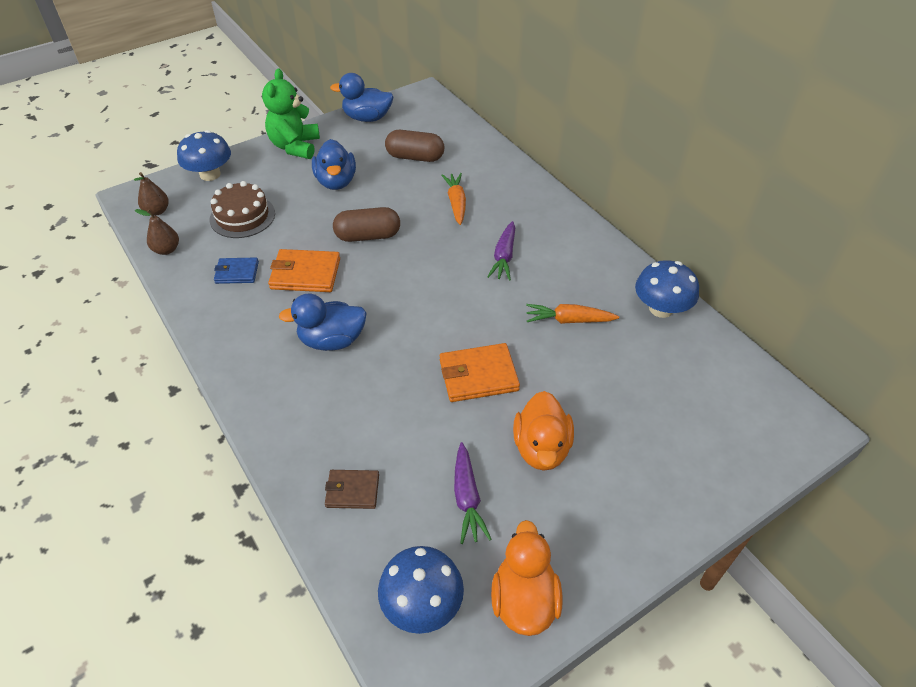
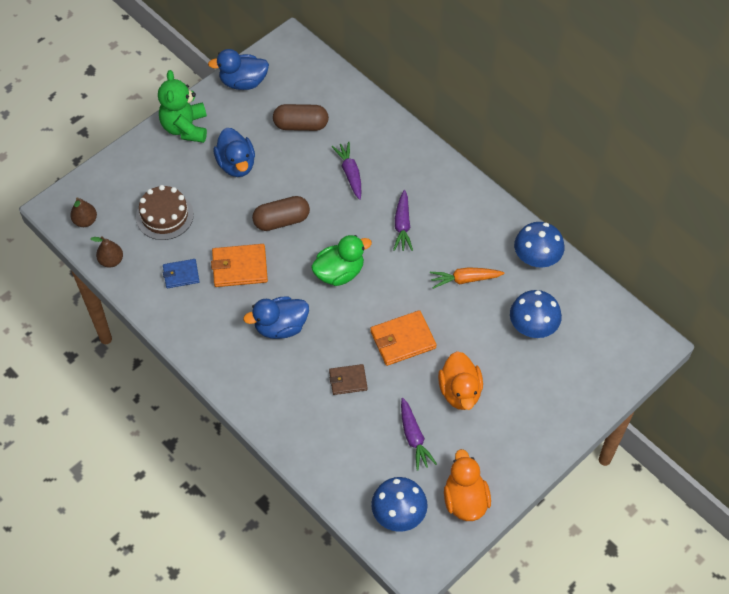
camera: 10 degrees left, 10 degrees up
blue mushroom [177,130,231,181] -> blue mushroom moved to [510,290,562,338]
brown wallet [325,470,379,509] -> brown wallet moved to [329,364,368,395]
orange carrot [441,173,466,225] -> purple carrot [332,142,362,200]
none -> green duck [311,235,372,286]

